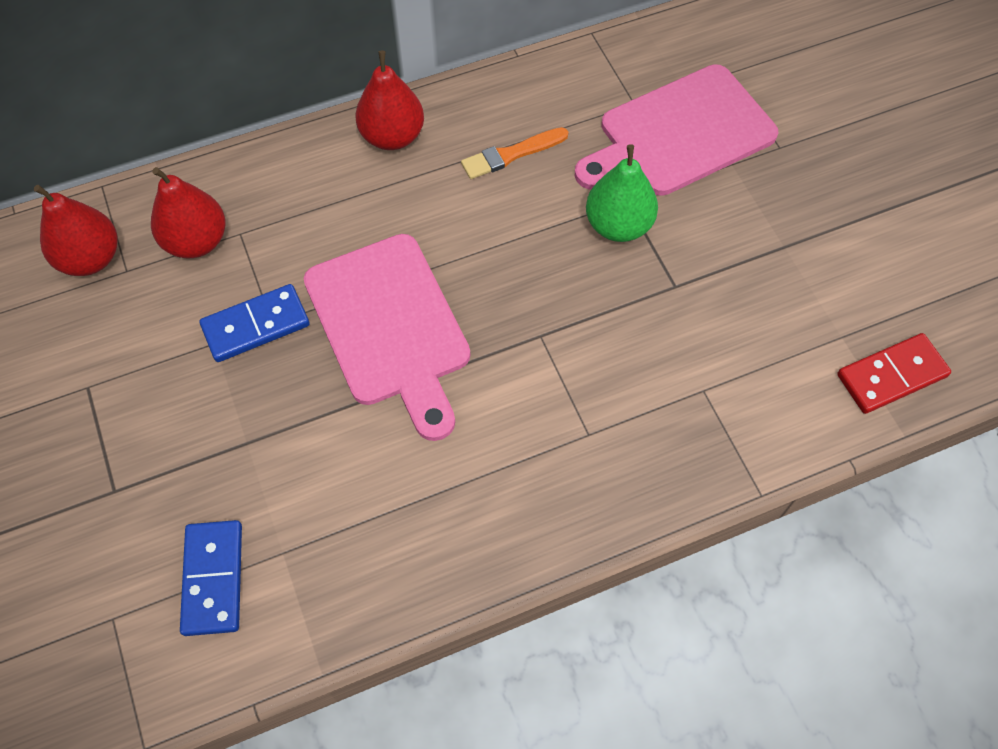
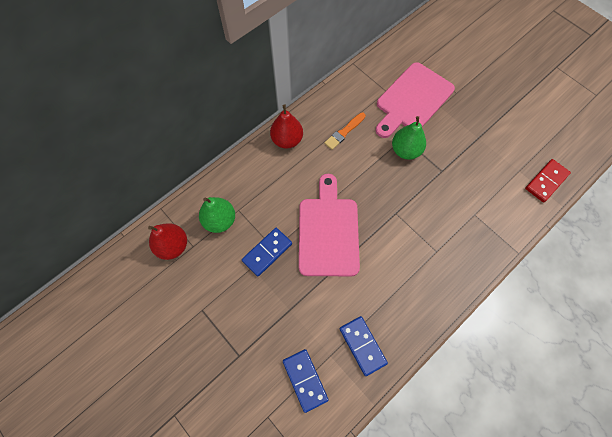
camera: 20 degrees left, 5 degrees up
red pear [151,167,225,258] -> green pear [199,197,235,233]
pink cutting board [304,234,470,441] -> pink cutting board turned 135 degrees counterclockwise [299,174,360,276]
none -> blue domino [340,316,388,376]

